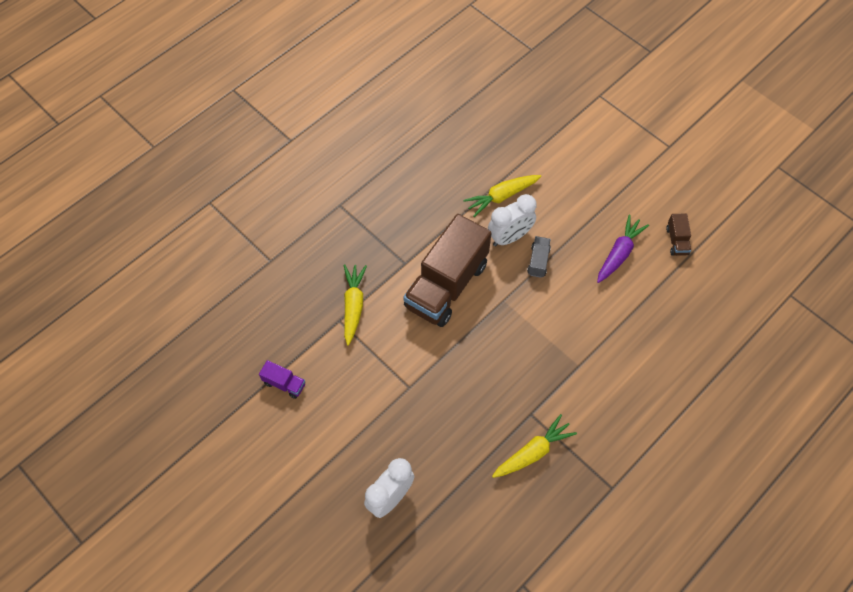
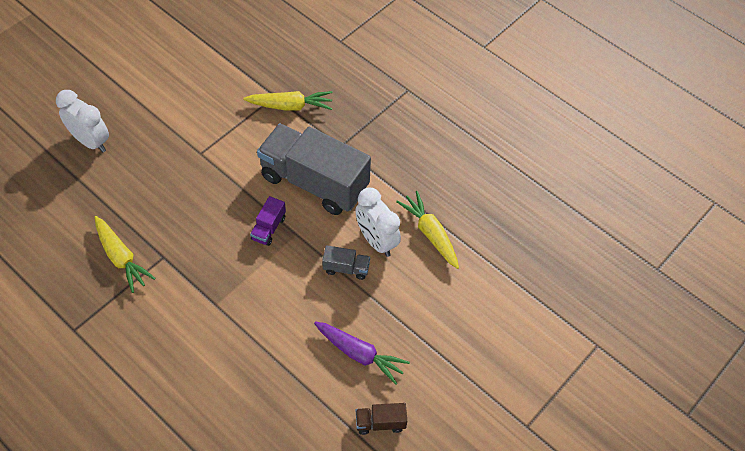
camera: 85 degrees right, 5 degrees down
purple truck [259,360,305,399] -> purple truck moved to [250,196,286,246]
brown truck [403,214,491,327] -> grey truck [257,123,371,215]

